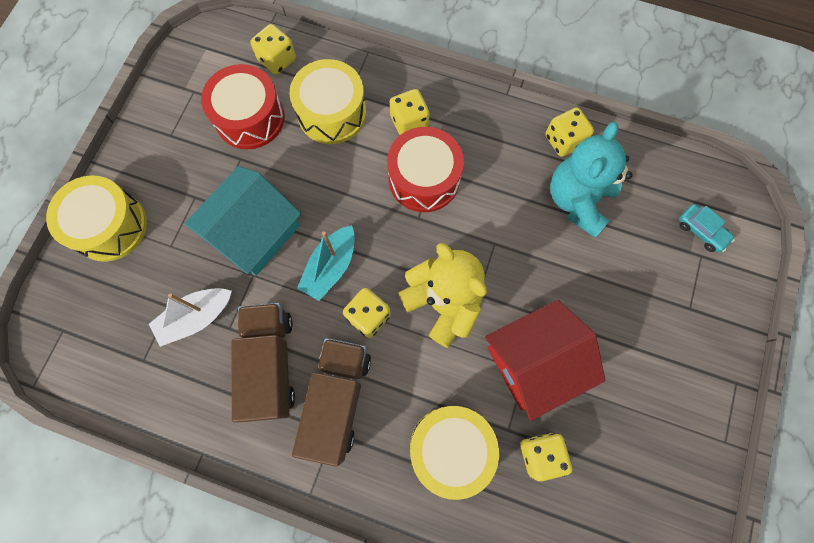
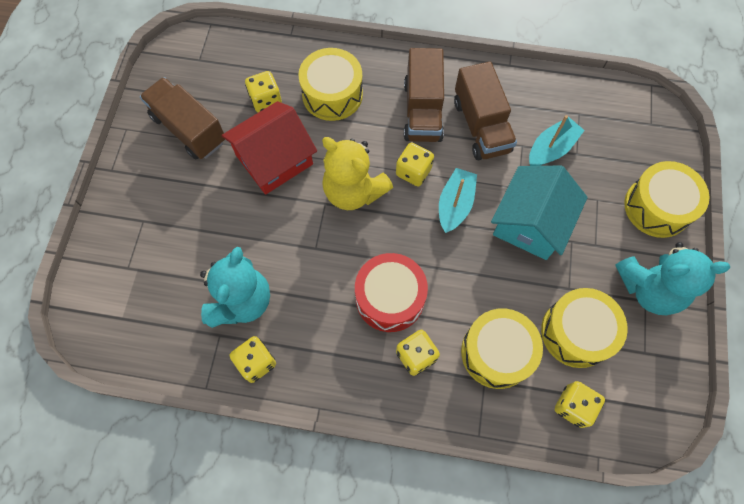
camera: 170 degrees right, 5 degrees down
white boat [149,288,232,347] -> turquoise boat [529,115,585,166]
red drum [201,64,285,149] -> yellow drum [541,288,628,368]
turquoise car [679,204,735,252] -> none
none -> brown truck [140,77,225,159]
none -> turquoise teddy bear [615,242,730,315]

